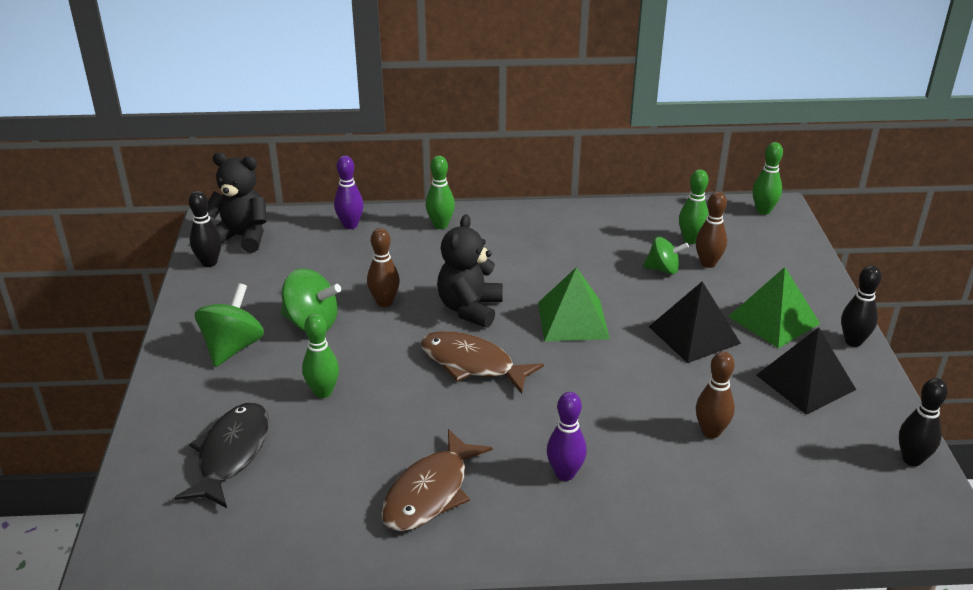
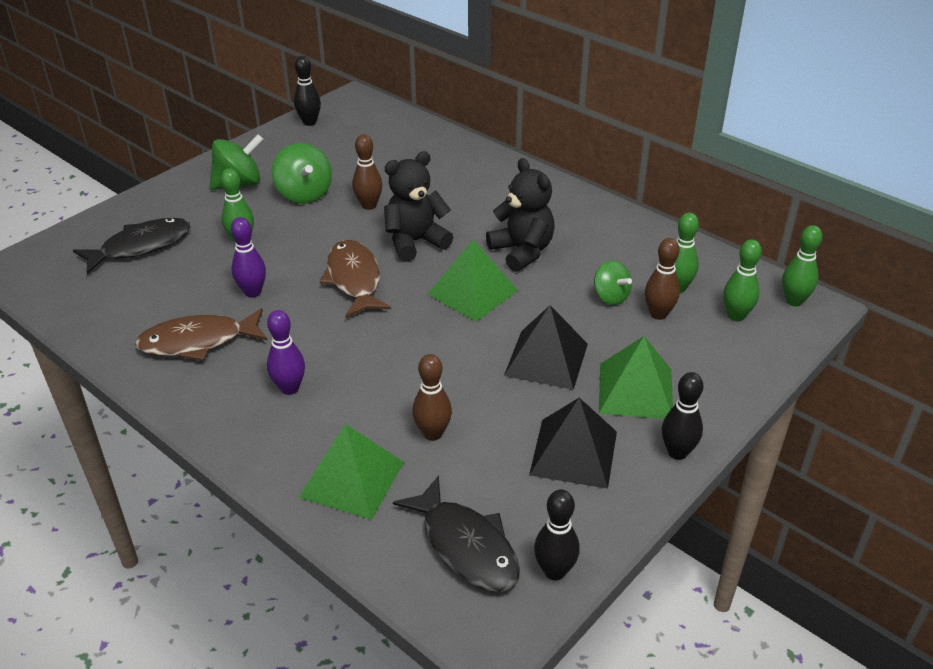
camera: 45 degrees right, 5 degrees up
black teddy bear [207,152,267,253] -> black teddy bear moved to [486,158,555,272]
purple bowling pin [334,156,364,229] -> purple bowling pin moved to [231,217,266,298]
green bowling pin [426,156,455,229] -> green bowling pin moved to [723,239,762,321]
none -> green pyramid [298,424,404,520]
none -> black fish [393,475,520,592]

